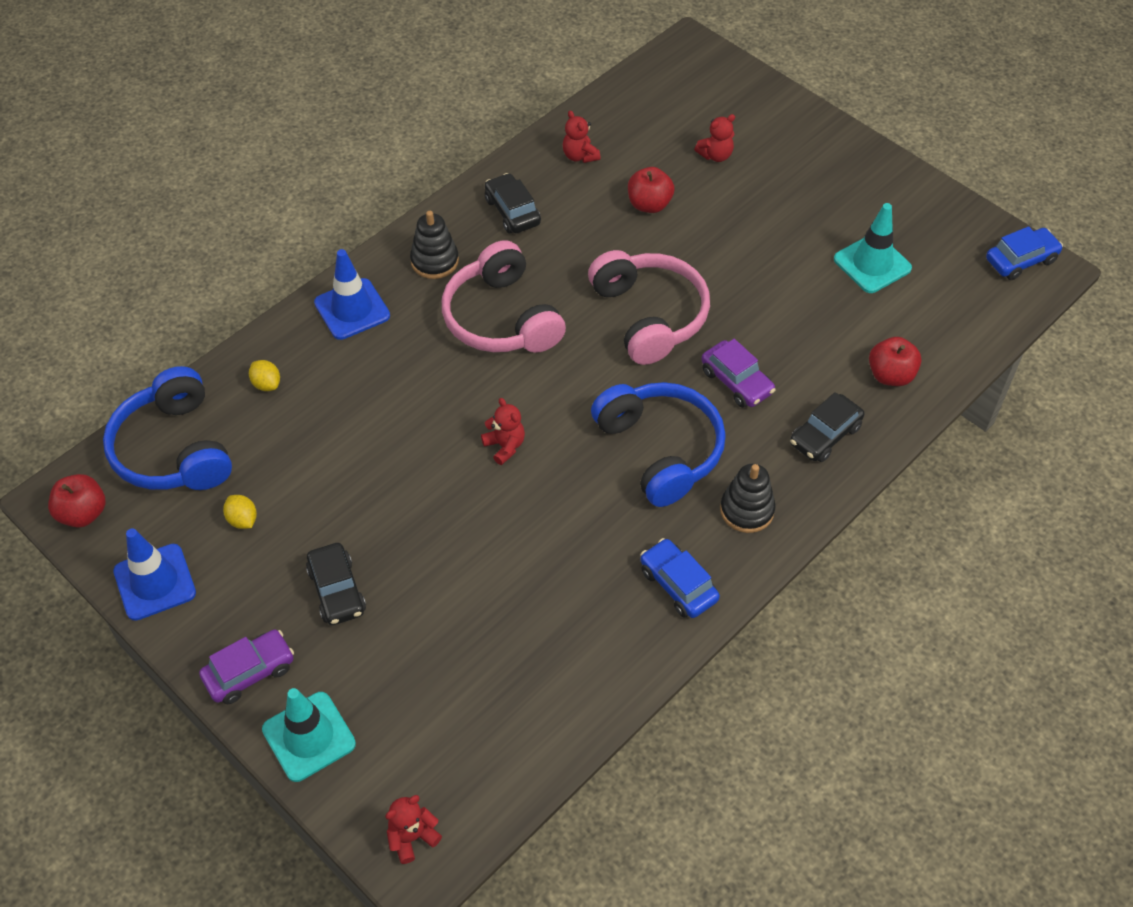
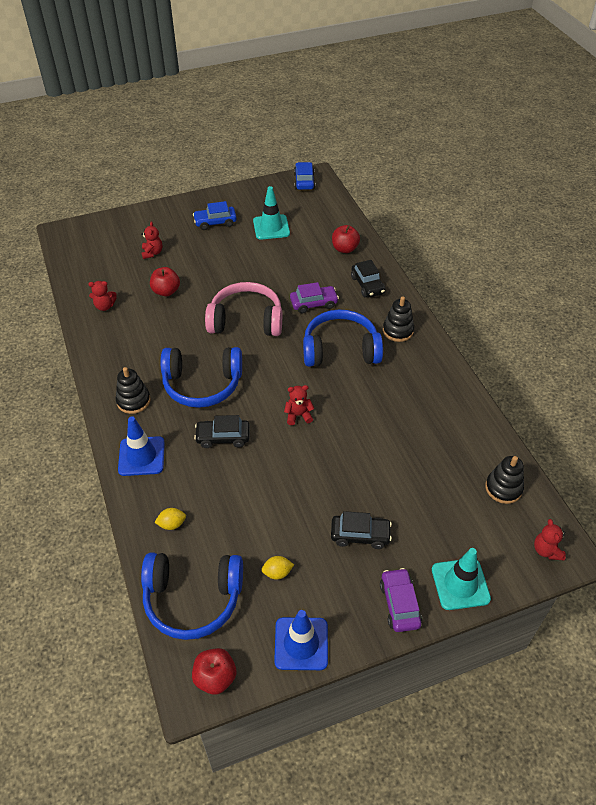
camera: 65 degrees left, 5 degrees down
pink headphones [442,240,566,353] -> blue headphones [161,347,242,408]
black car [485,173,541,233] -> black car moved to [194,415,250,448]
blue car [640,538,720,618] -> blue car moved to [193,201,237,230]
none -> black stacking toy [485,456,524,504]

